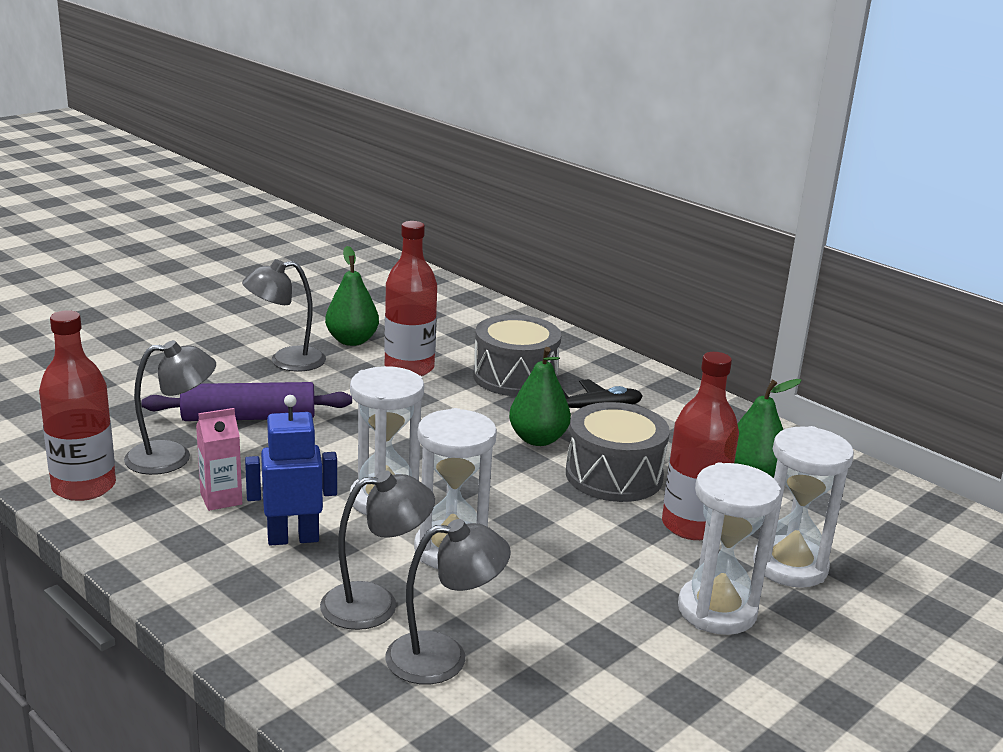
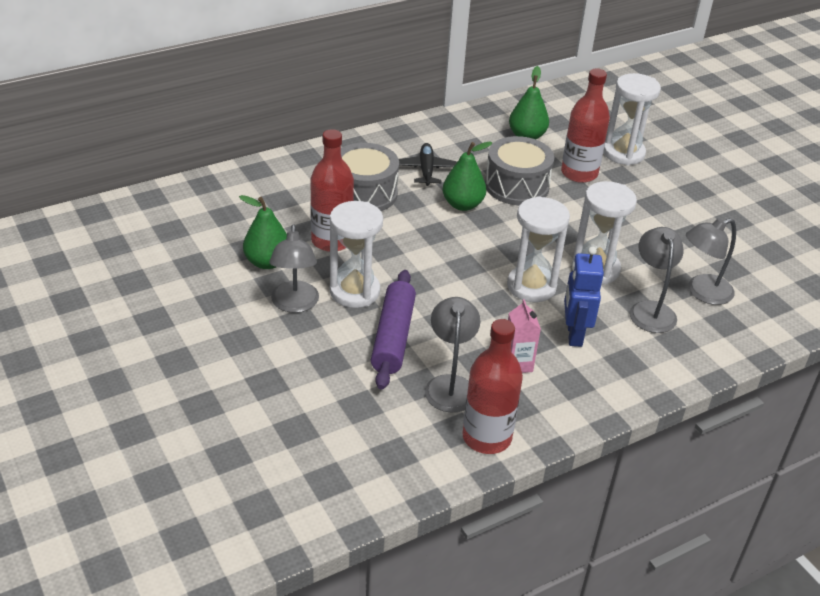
camera: 75 degrees left, 15 degrees up
grey lamp [385,519,511,685] -> grey lamp turned 120 degrees counterclockwise [686,218,736,305]
white hourglass [678,462,781,635] -> white hourglass moved to [330,201,383,308]

